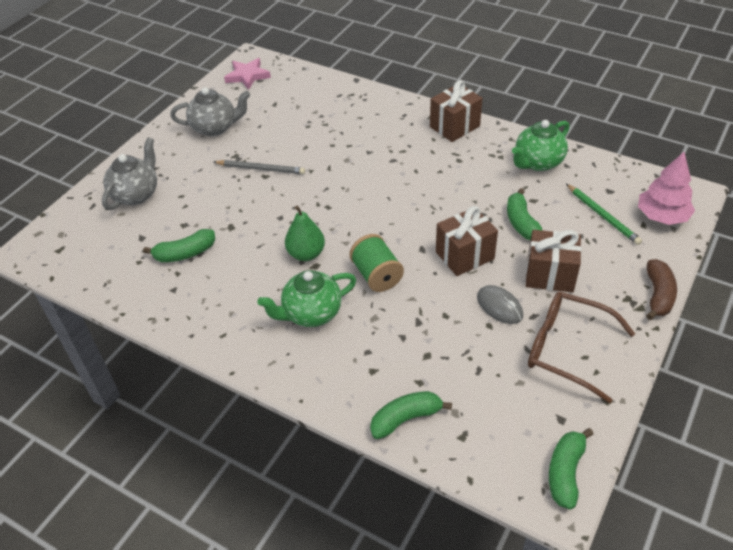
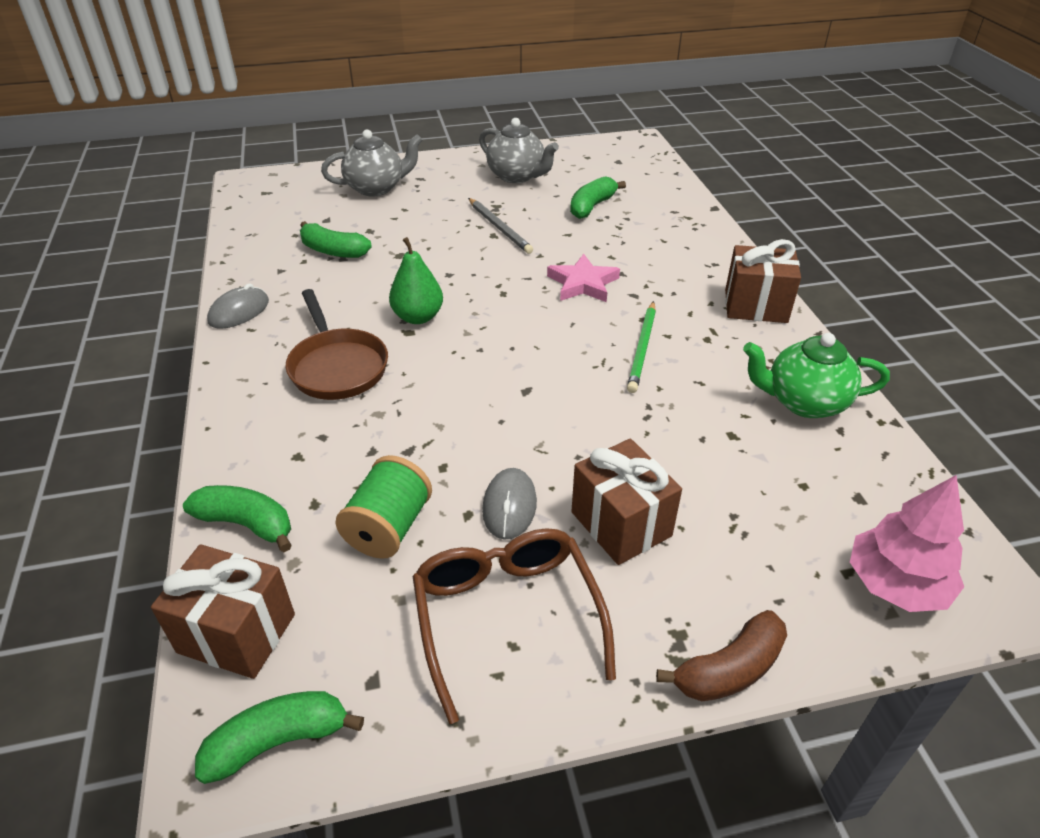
camera: 45 degrees right, 5 degrees down
pink star [224,58,271,90] -> pink star moved to [547,254,620,302]
green teapot [257,270,356,327] -> brown pan [285,289,388,400]
green spool [349,234,404,292] -> green spool moved to [336,455,432,559]
brown gift [436,206,498,276] -> brown gift moved to [151,544,295,679]
green banana [507,188,543,240] -> green banana moved to [570,176,626,219]
green pencil [566,184,642,245] -> green pencil moved to [627,301,656,393]
none -> grey mouse [207,283,269,329]

